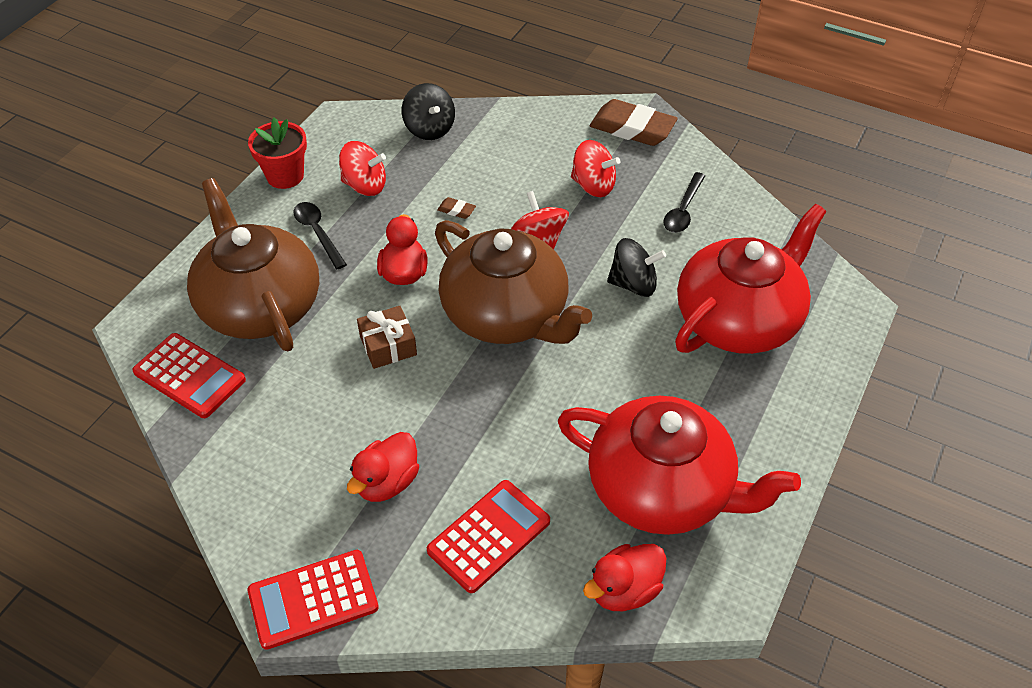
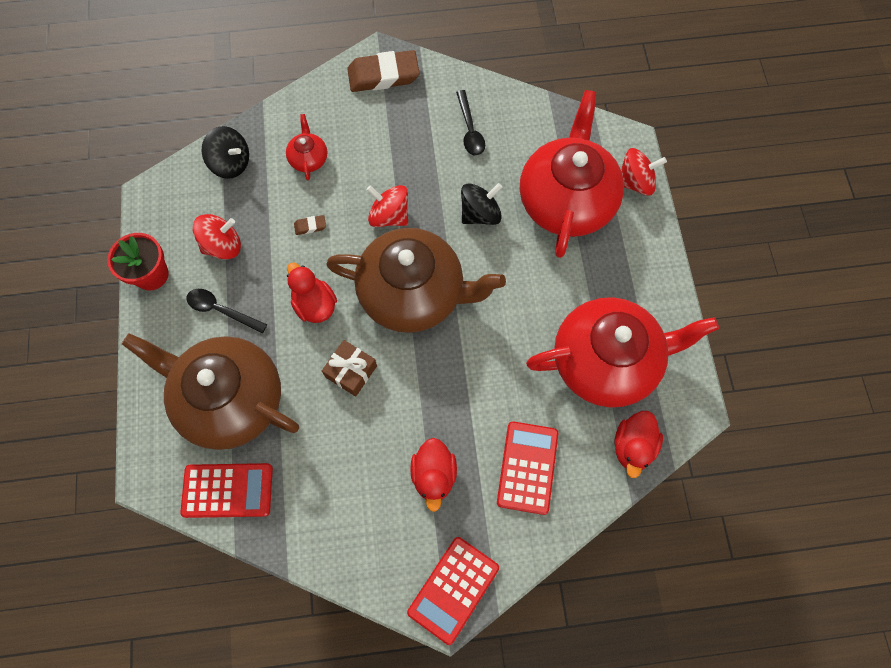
camera: 35 degrees left, 20 degrees up
red spinning top [571,140,620,197] -> red spinning top moved to [621,148,667,196]
none -> red teapot [286,114,327,180]

